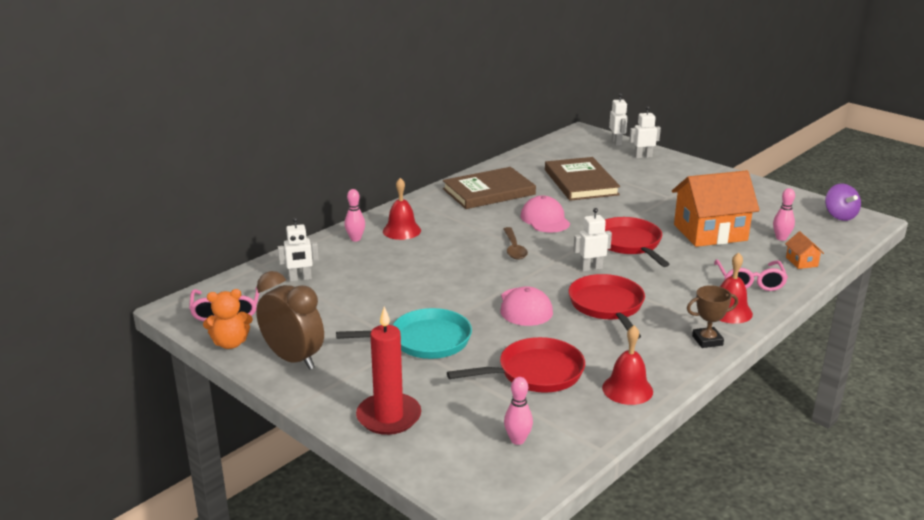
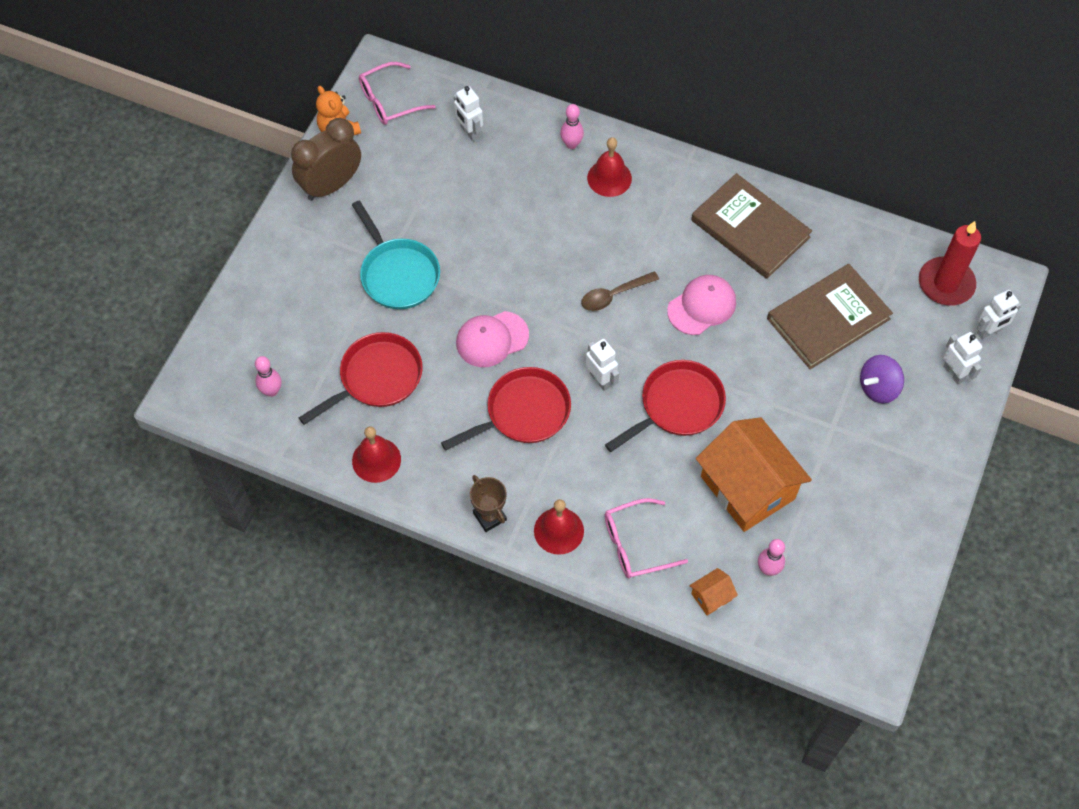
camera: 70 degrees right, 35 degrees up
brown clock [256,271,324,370] -> brown clock turned 150 degrees counterclockwise [291,118,361,201]
red candle [356,306,421,435] -> red candle moved to [919,221,981,306]
red pan [447,337,585,393] -> red pan turned 90 degrees counterclockwise [299,332,423,425]
purple spinning top [825,184,861,221] -> purple spinning top moved to [860,355,904,403]

